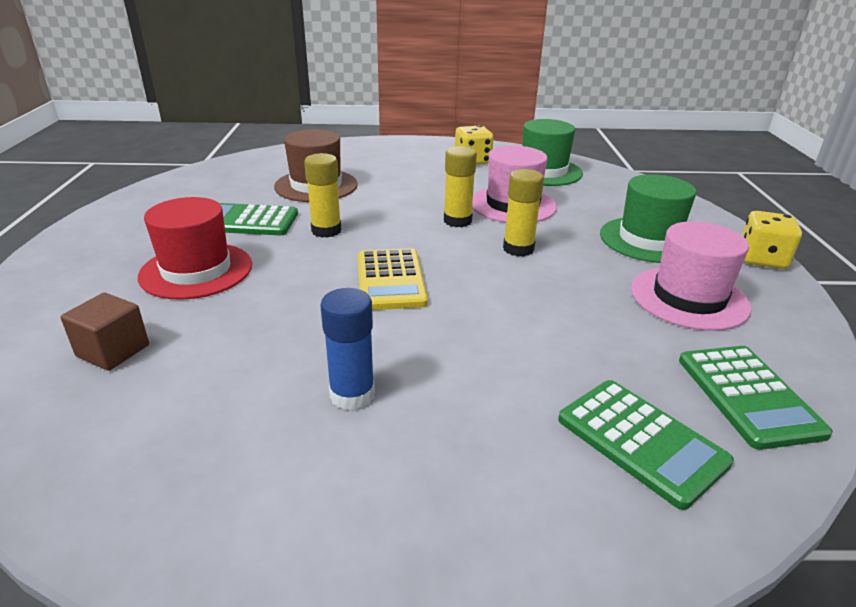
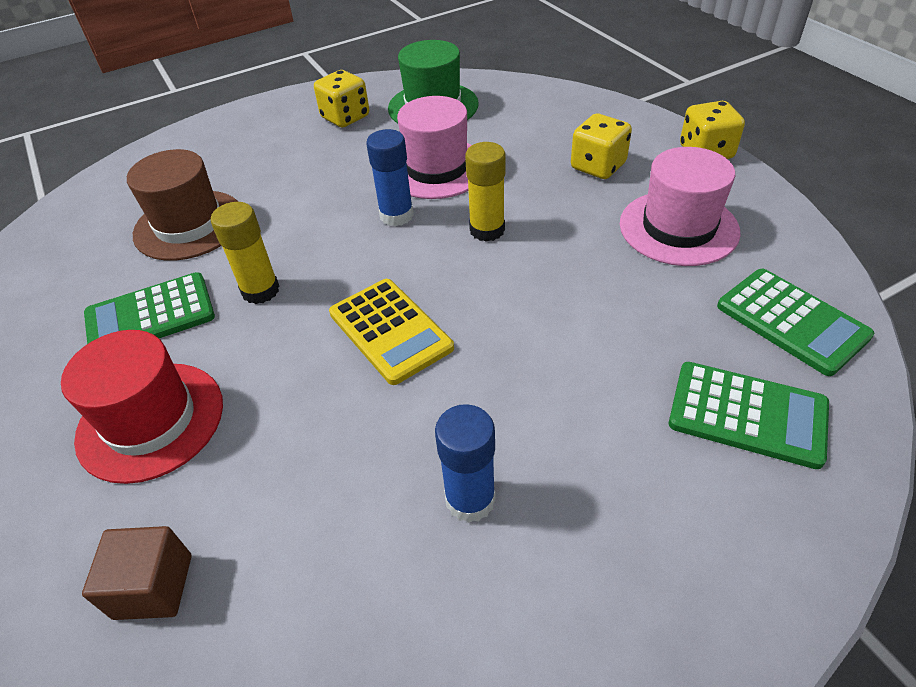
camera: 25 degrees left, 15 degrees up
yellow glue stick [444,146,477,227] -> blue glue stick [366,129,414,226]
green hat [600,174,697,263] -> yellow dice [571,114,632,179]

